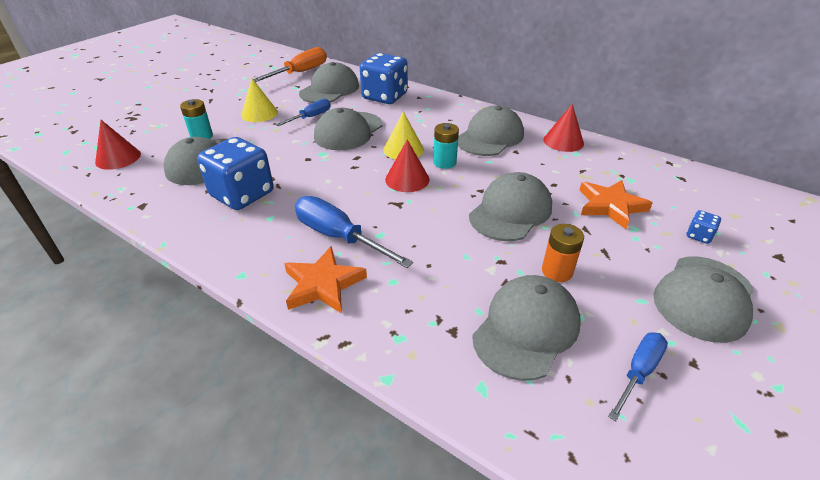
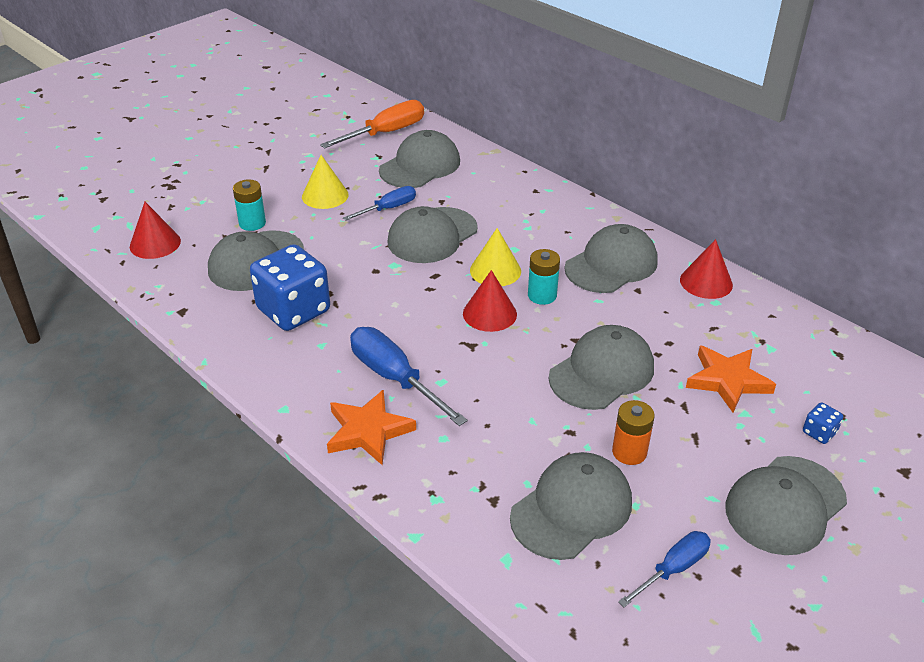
camera: 10 degrees right, 0 degrees up
blue dice [360,53,408,104] -> none

